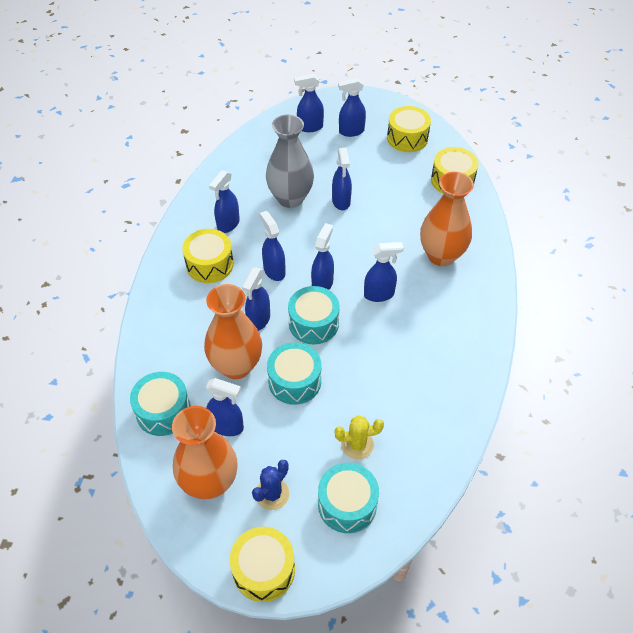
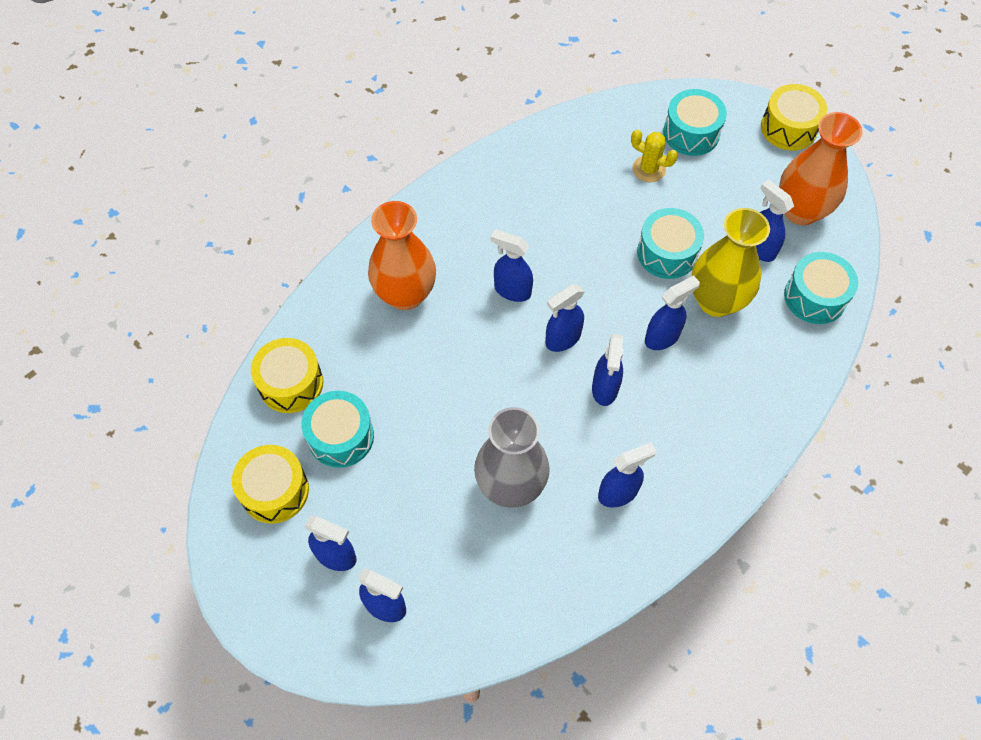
camera: 145 degrees left, 10 degrees up
yellow drum [182,229,234,283] -> none
orange vase [204,284,262,379] -> yellow vase [691,208,770,317]
blue cactus [252,460,289,510] -> none
turquoise drum [288,286,340,344] -> turquoise drum moved to [301,391,374,468]
blue spray bottle [332,147,352,210] -> none

